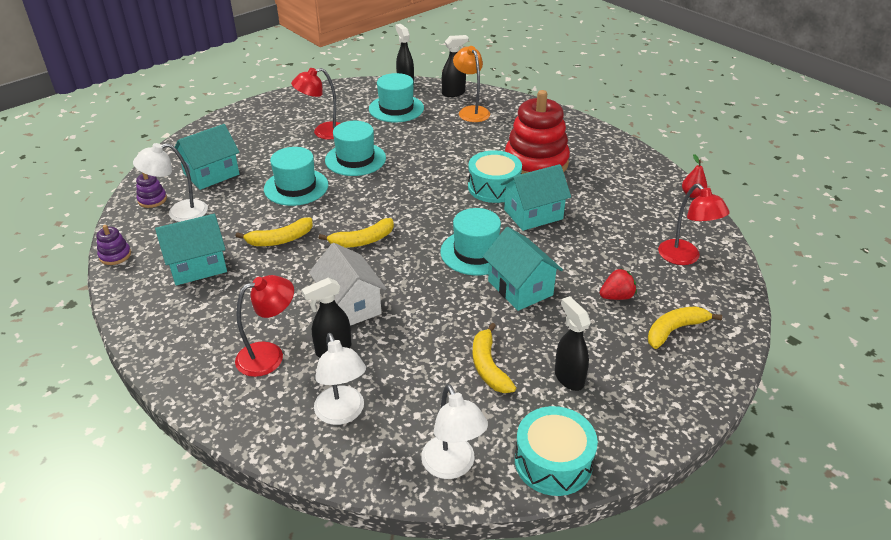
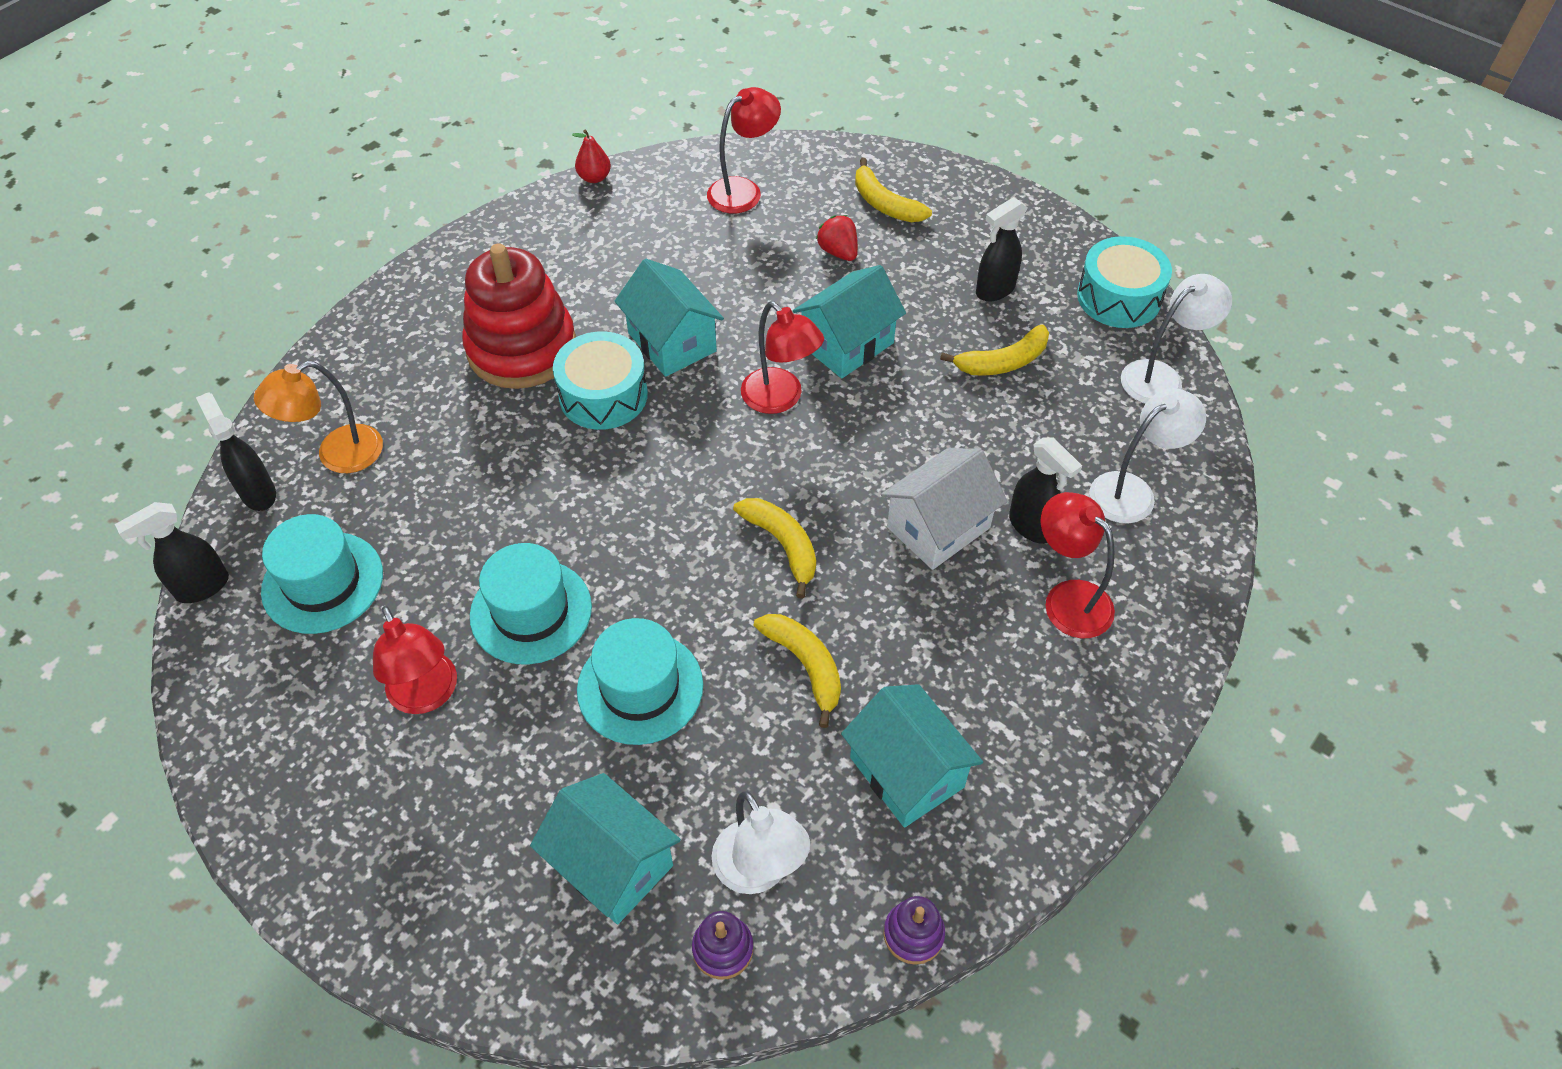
camera: 100 degrees left, 15 degrees up
turquoise hat [440,208,501,276] -> red lamp [741,301,824,414]

